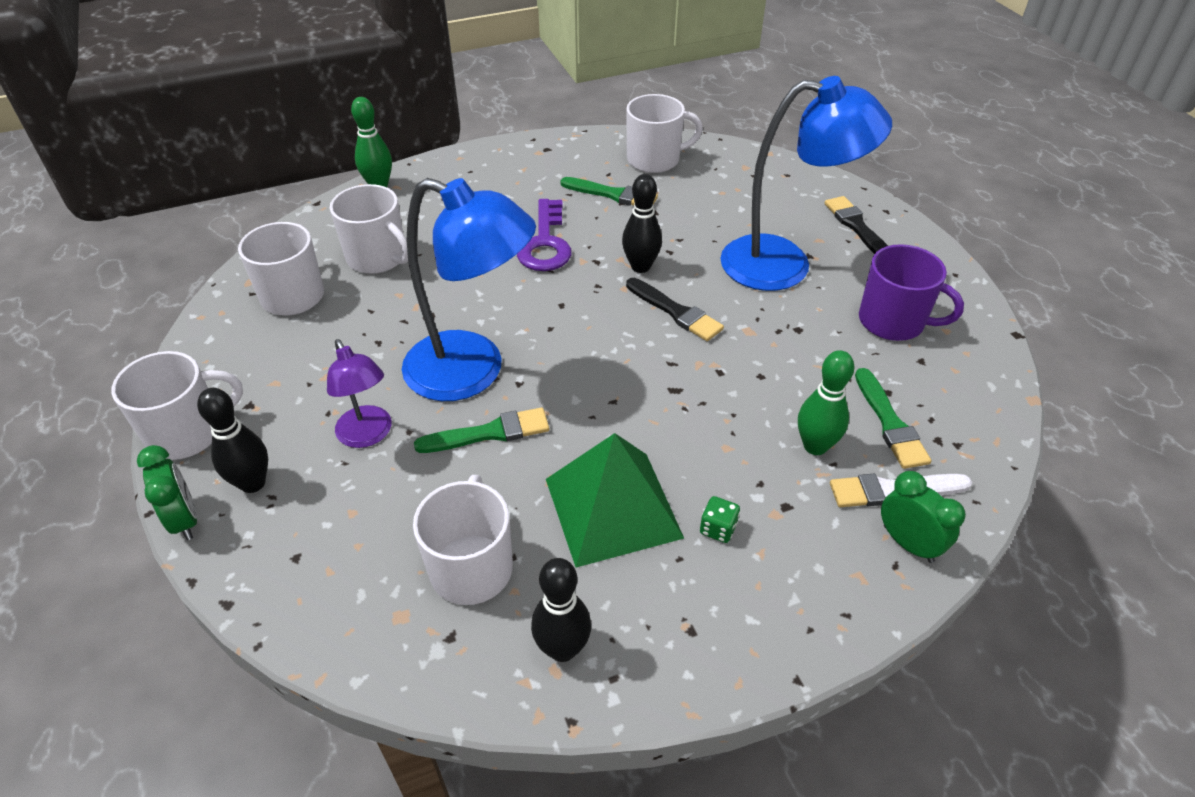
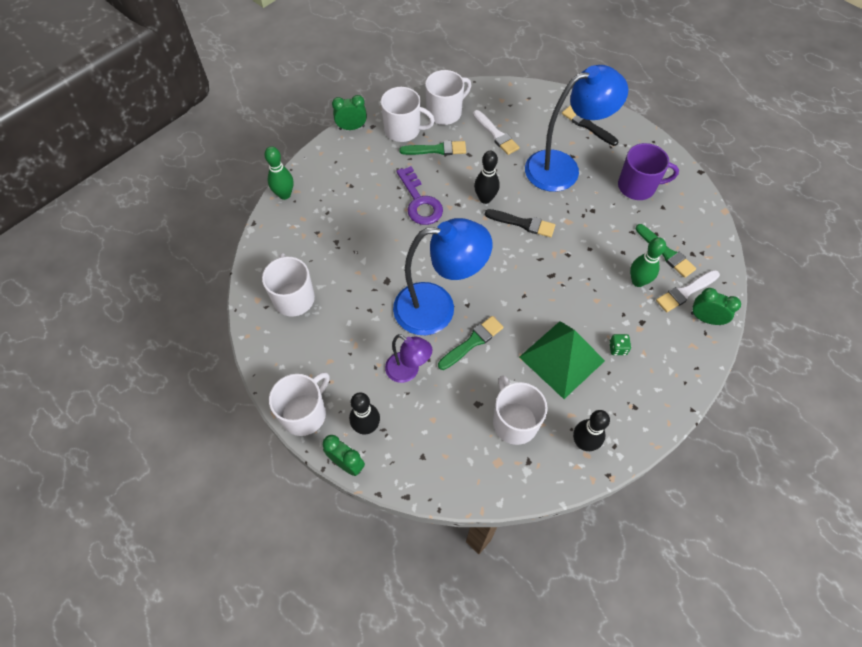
camera: 25 degrees left, 15 degrees up
white mug [330,184,408,274] -> white mug moved to [381,87,435,142]
none -> green clock [332,95,367,130]
none -> white brush [473,110,520,155]

